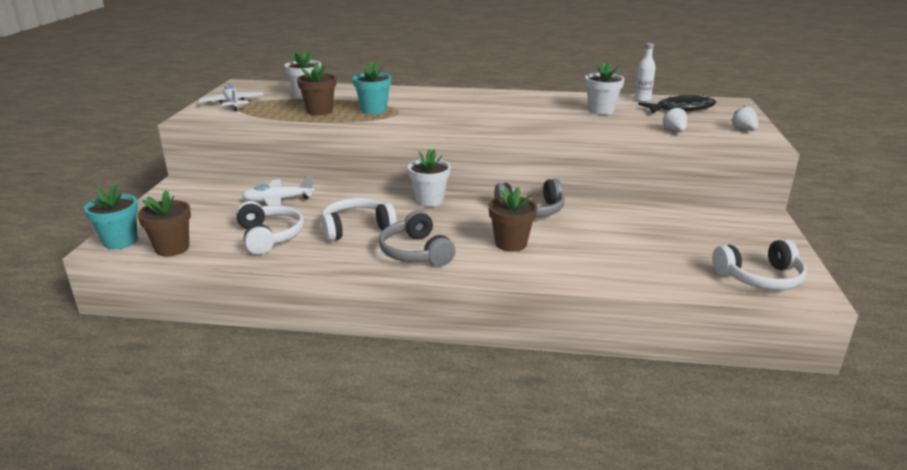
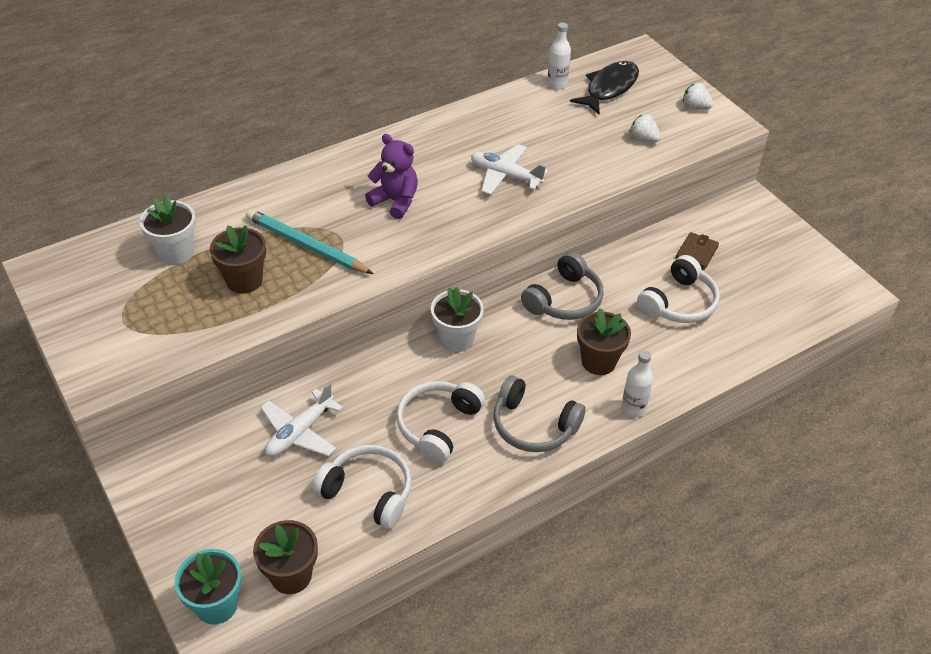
camera: 40 degrees left, 20 degrees up
white plane [199,84,264,111] -> white plane moved to [471,144,548,195]
turquoise flower pot [353,61,391,114] -> turquoise pencil [246,209,374,274]
white flower pot [585,62,625,115] -> none
white headphones [712,239,807,290] -> white headphones moved to [637,255,720,323]
none -> purple teddy bear [365,134,418,219]
none -> white bottle [621,350,653,417]
none -> brown wallet [675,232,719,270]

